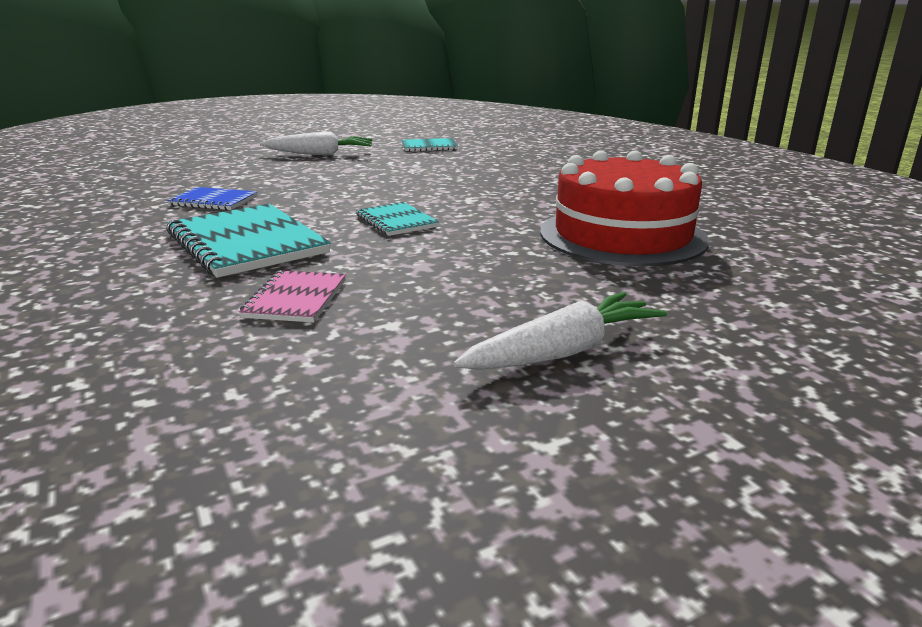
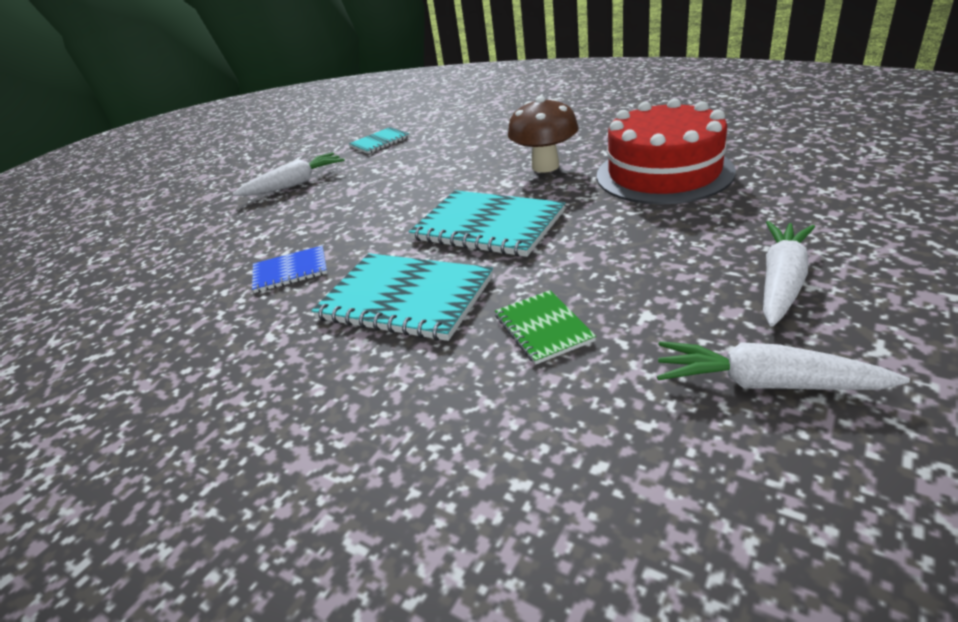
camera: 25 degrees left, 10 degrees up
pink notebook [239,270,346,323] -> green notebook [495,290,596,364]
turquoise notebook [356,202,439,236] -> turquoise notebook [409,190,565,257], size x1.84
none -> brown mushroom [508,96,579,172]
none -> white carrot [657,341,910,390]

